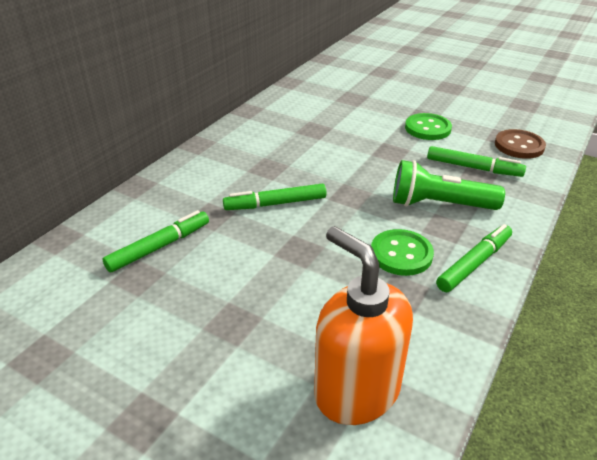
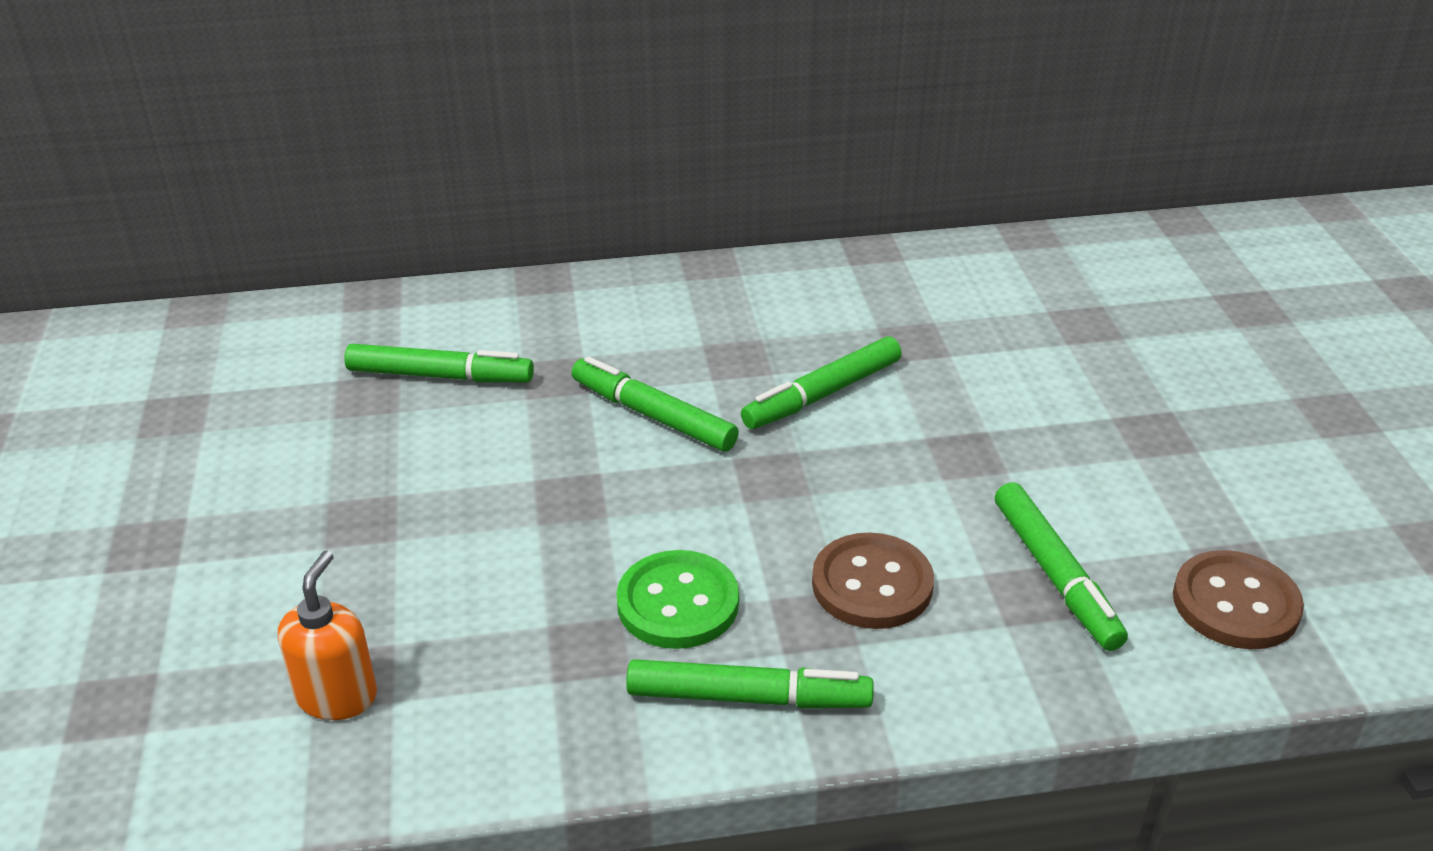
camera: 50 degrees right, 0 degrees up
orange soap dispenser [314,226,413,425] -> orange soap dispenser [278,550,377,720], size x0.54
green flashlight [393,160,505,210] -> brown button [812,532,934,629]
green button [405,113,452,140] -> none
none -> green marker [741,336,902,429]

